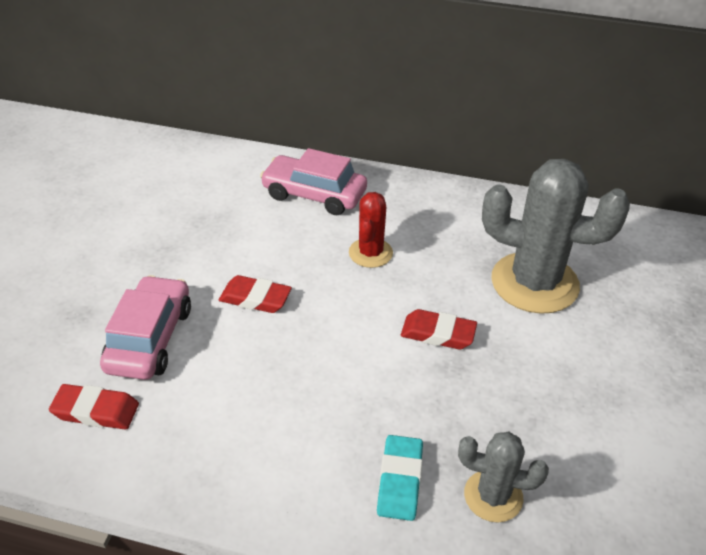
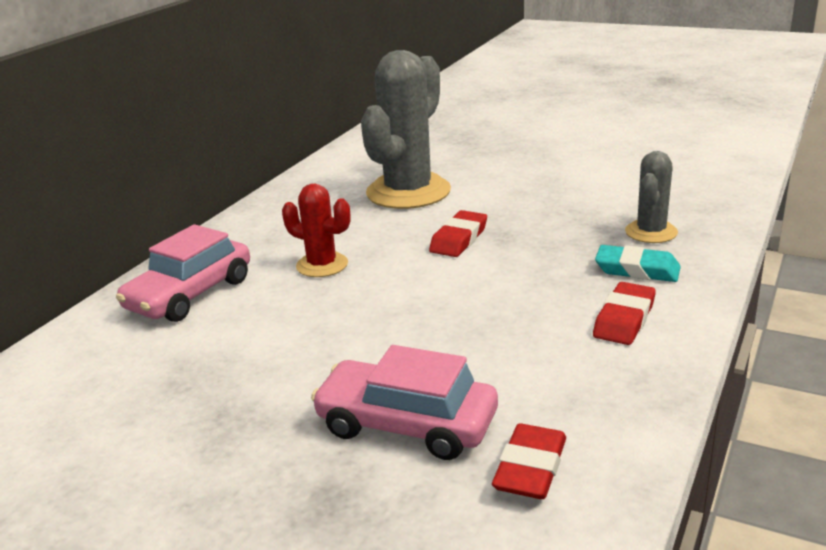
camera: 75 degrees left, 15 degrees down
red eraser [219,275,292,313] -> red eraser moved to [593,282,656,345]

